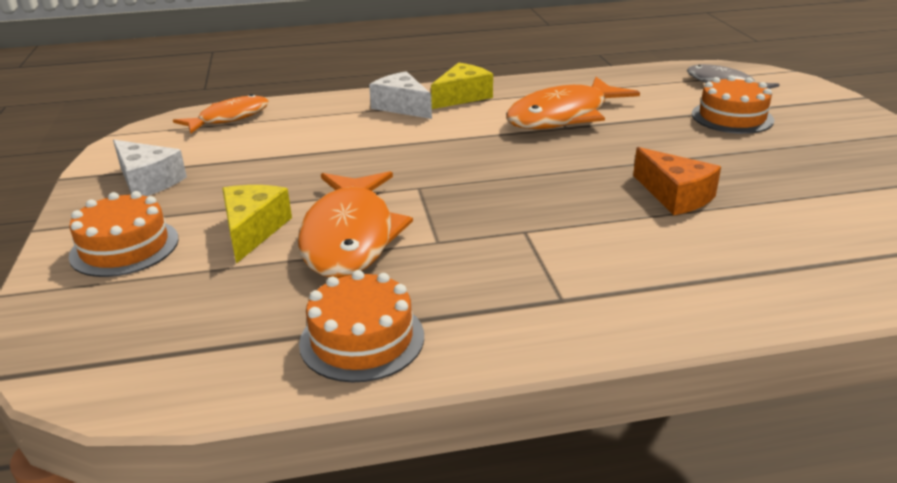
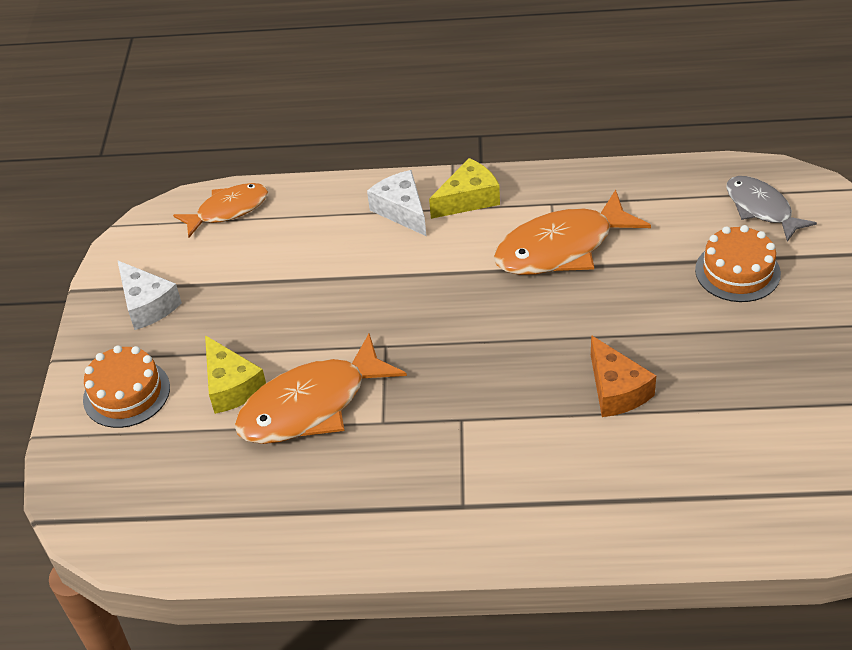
camera: 15 degrees right, 15 degrees up
yellow cheese [222,185,292,264] -> yellow cheese turned 135 degrees clockwise [205,335,266,414]
orange fish [298,171,413,278] -> orange fish turned 45 degrees clockwise [235,334,407,444]
orange cake [299,270,424,382] -> none

